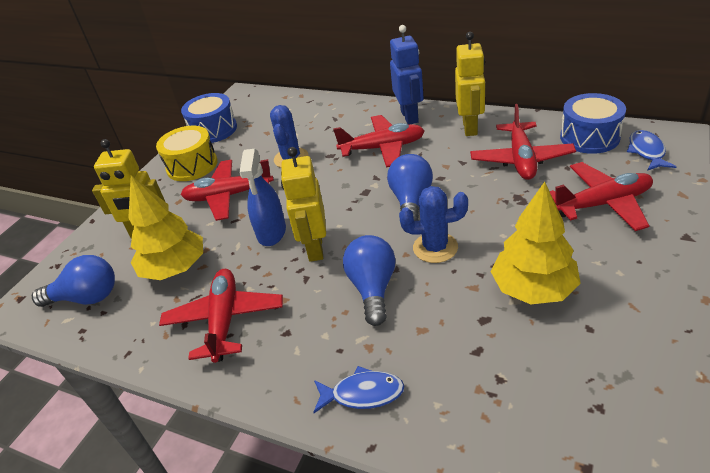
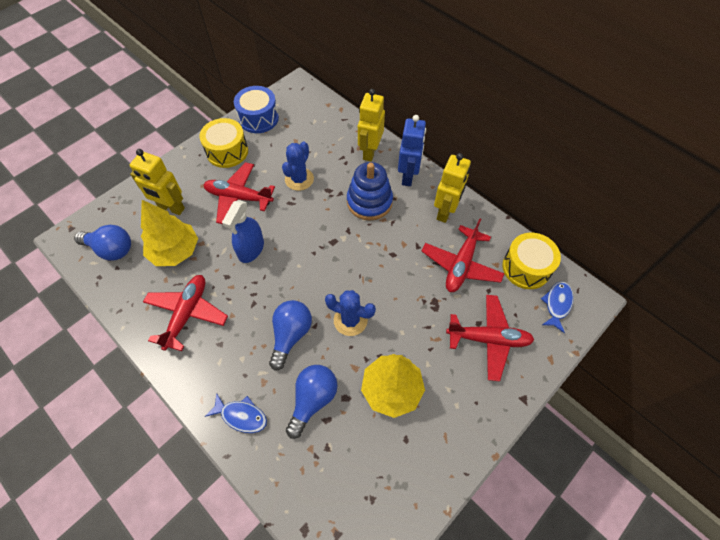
camera: 15 degrees right, 20 degrees up
yellow robot [281,147,326,262] -> yellow robot moved to [358,89,385,161]
red plane [333,115,425,167] -> blue stacking toy [347,162,393,221]
blue light bulb [387,154,433,221] -> blue light bulb moved to [286,365,338,439]
blue drum [560,93,626,154] -> yellow drum [502,233,561,289]

